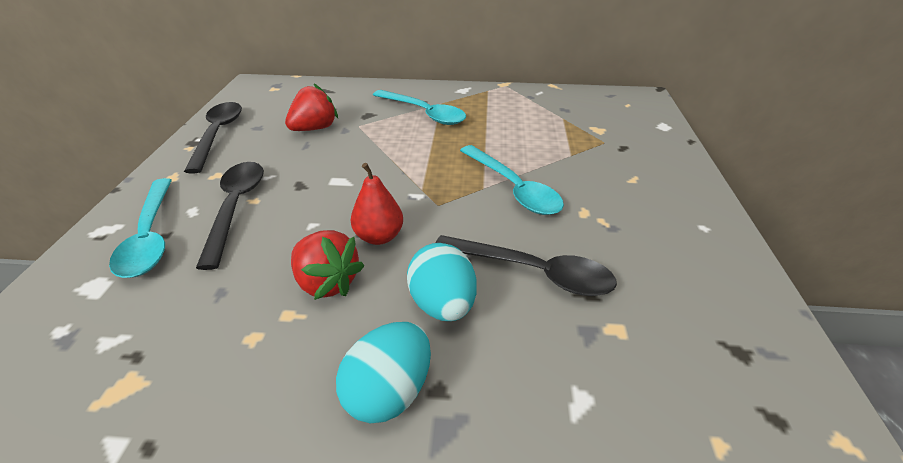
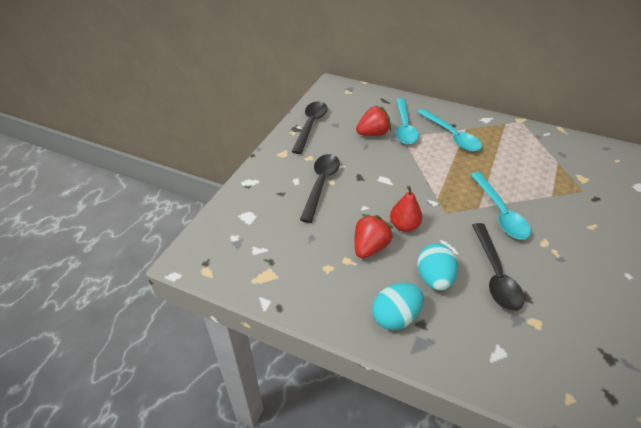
camera: 20 degrees right, 5 degrees up
turquoise spoon [109,178,172,278] -> turquoise spoon moved to [395,98,419,145]
red strawberry [291,230,364,300] -> red strawberry turned 120 degrees counterclockwise [354,214,393,258]
black spoon [435,235,617,296] -> black spoon turned 45 degrees clockwise [472,223,524,311]

